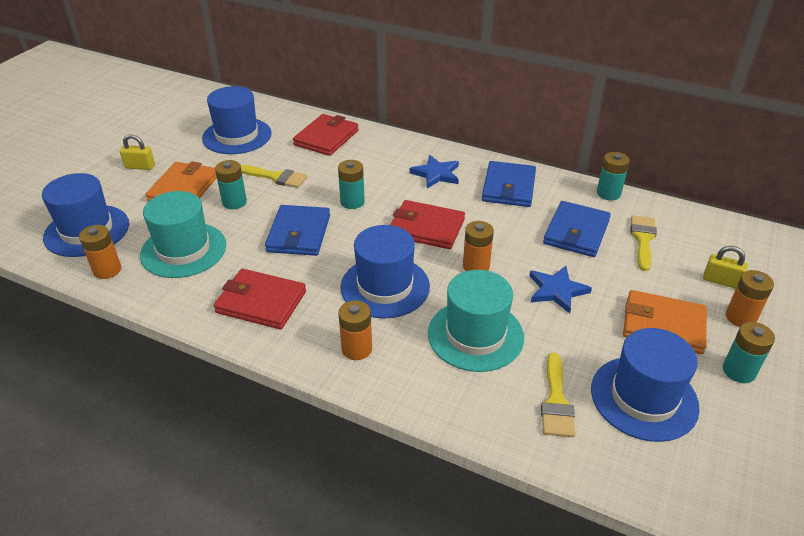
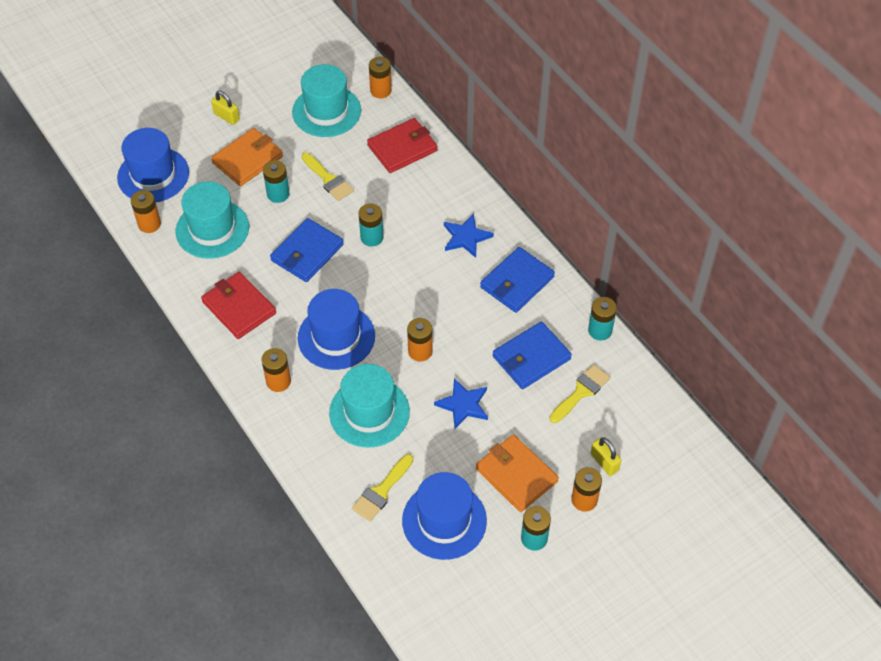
camera: 30 degrees right, 15 degrees up
blue hat [202,86,272,154] -> turquoise hat [292,64,361,137]
red wallet [390,200,465,249] -> none
none -> orange battery [369,57,392,98]

